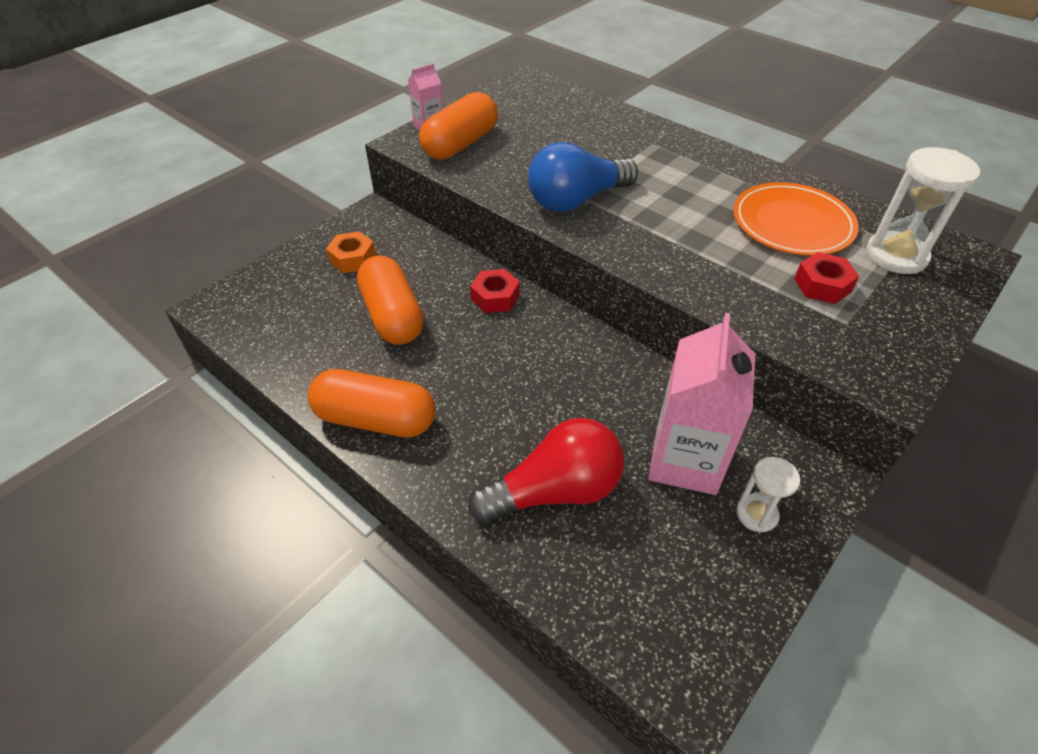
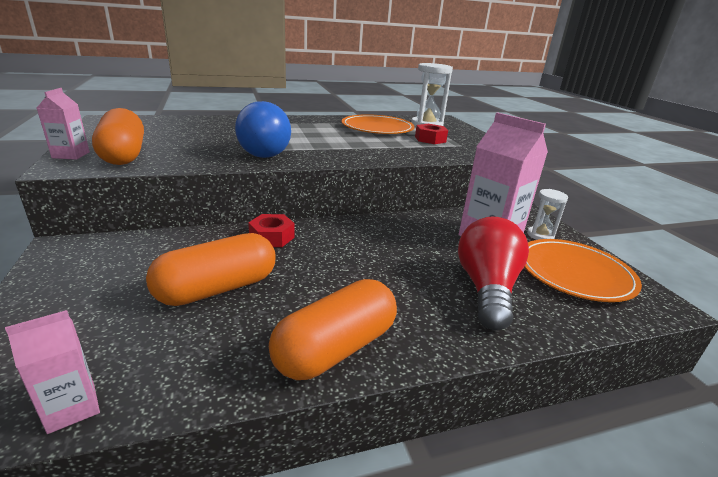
camera: 60 degrees left, 20 degrees down
orange nut [326,231,376,273] -> none
orange capsule [357,255,424,345] -> orange capsule turned 45 degrees counterclockwise [146,233,276,306]
none -> pink carton [5,310,100,434]
none -> orange plate [524,239,642,302]

